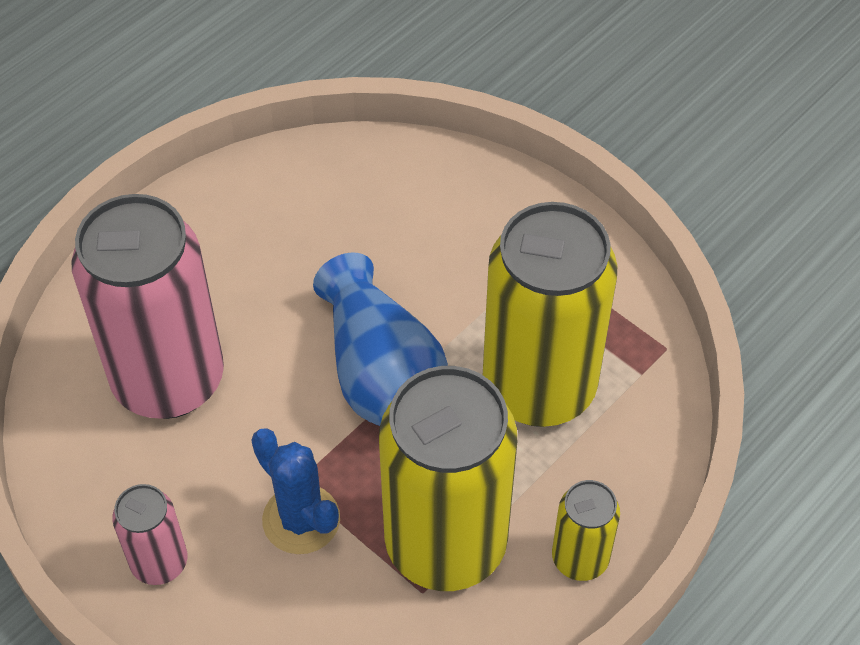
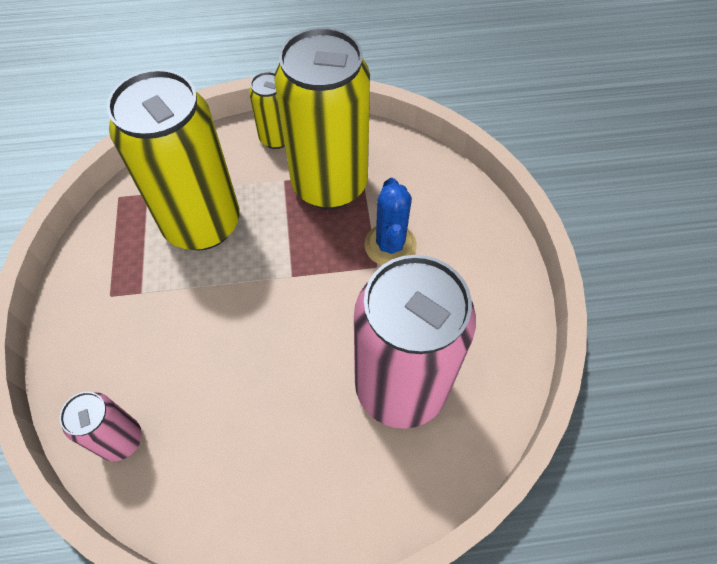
camera: 140 degrees left, 5 degrees up
pink can [112,484,187,585] -> pink can moved to [60,392,142,461]
blue vase [313,253,448,426] -> none

